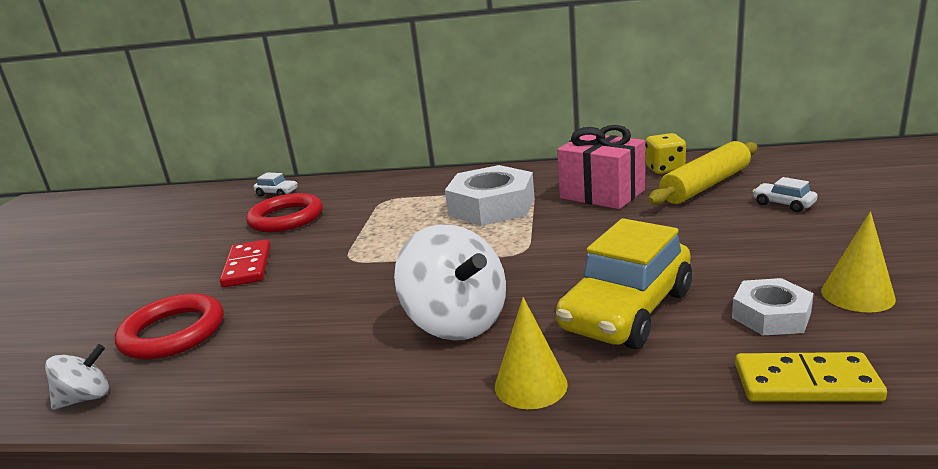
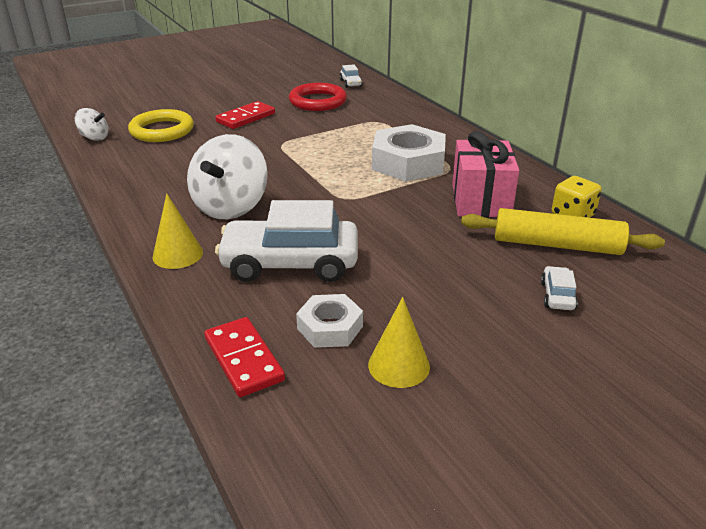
camera: 50 degrees right, 10 degrees up
red ring [115,293,224,359] -> yellow ring [128,109,194,142]
yellow car [556,218,692,349] -> white car [215,200,358,282]
yellow domino [735,352,887,402] -> red domino [204,317,285,397]

